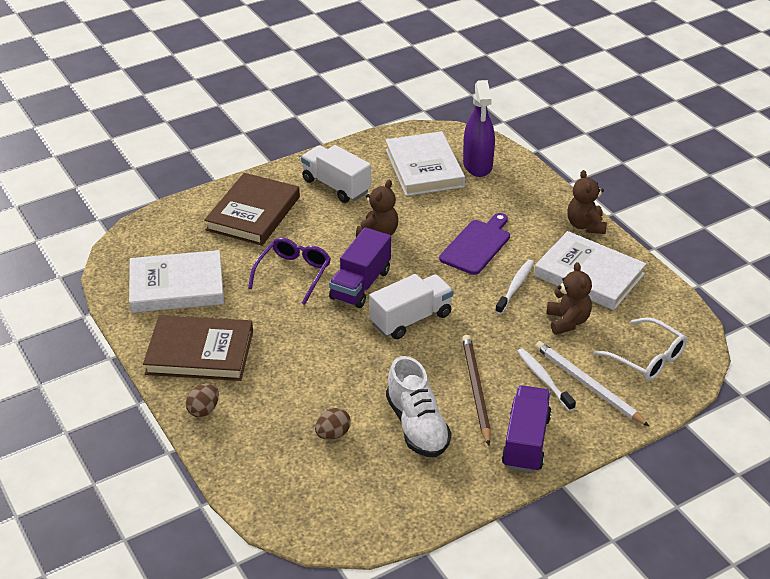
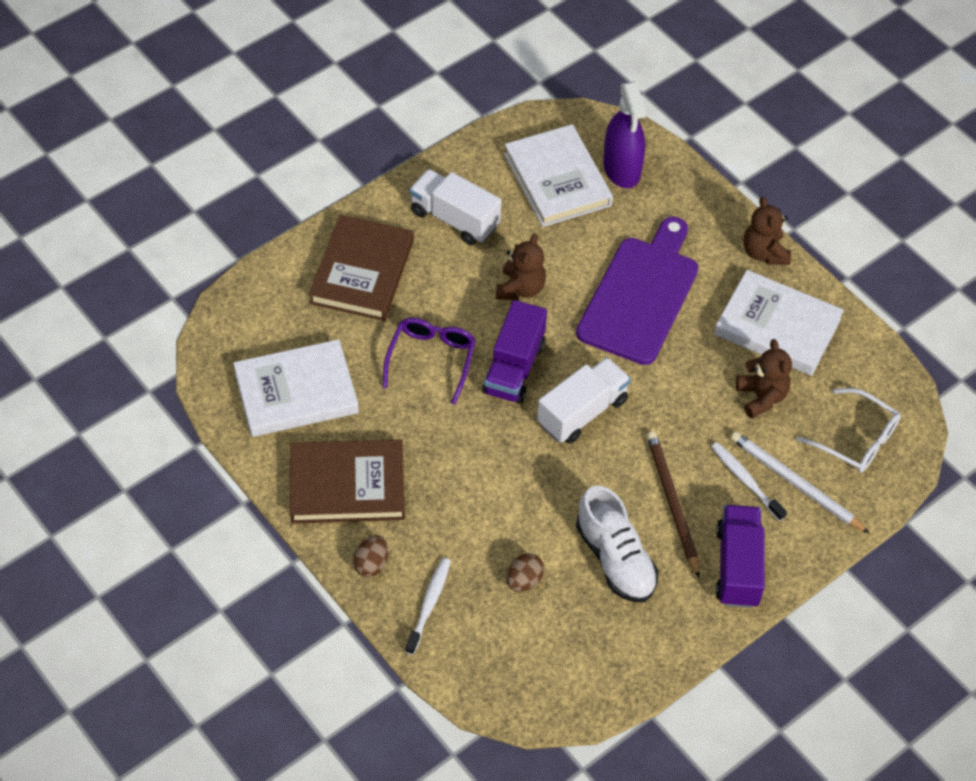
camera: 10 degrees left, 15 degrees up
purple cutting board [439,213,510,275] -> purple cutting board [576,217,698,365], size x1.56
white toothbrush [495,259,534,314] -> white toothbrush moved to [405,558,451,655]

